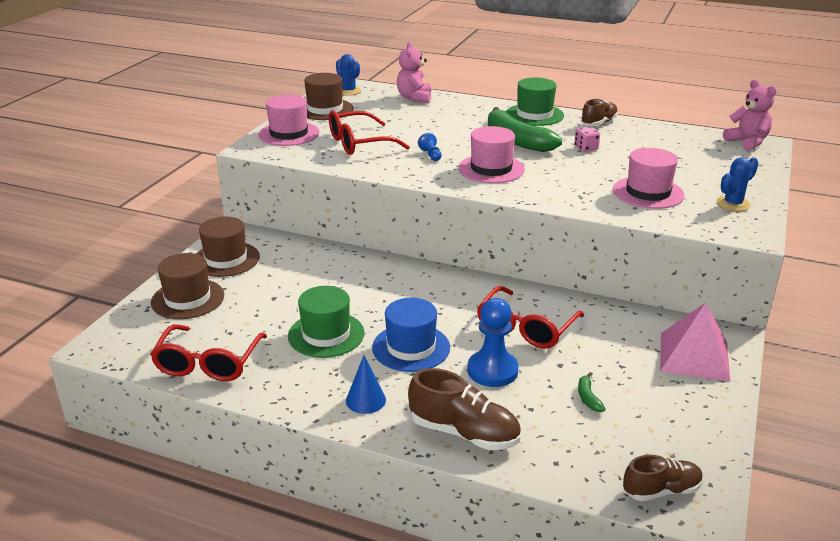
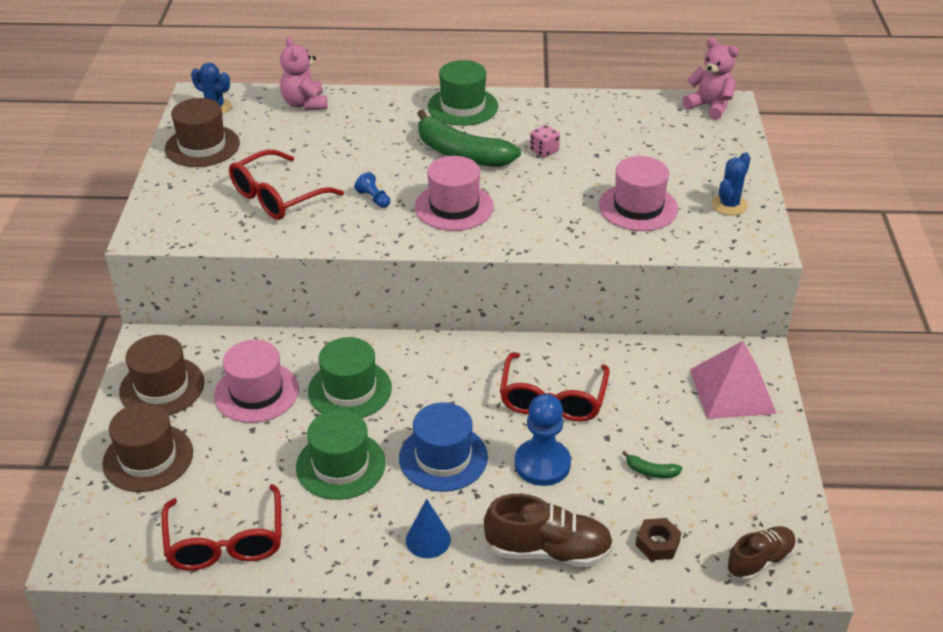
camera: 20 degrees left, 10 degrees up
pink hat [258,95,320,146] -> pink hat moved to [214,340,299,423]
green banana [578,372,606,412] -> green banana turned 45 degrees counterclockwise [622,451,682,478]
brown shoe [581,99,618,126] -> none
none -> green hat [308,337,392,418]
none -> brown nut [635,518,682,561]

